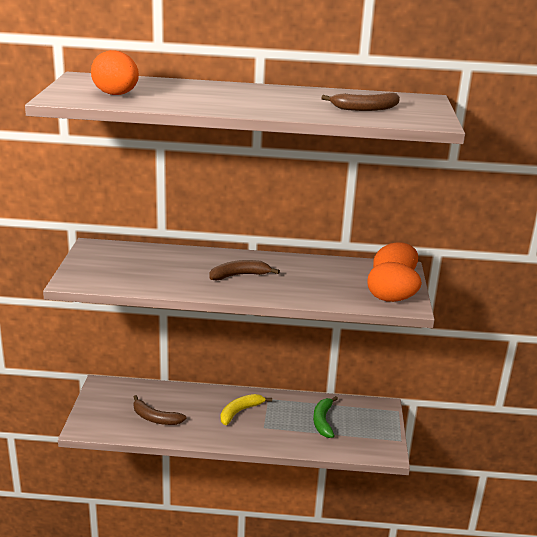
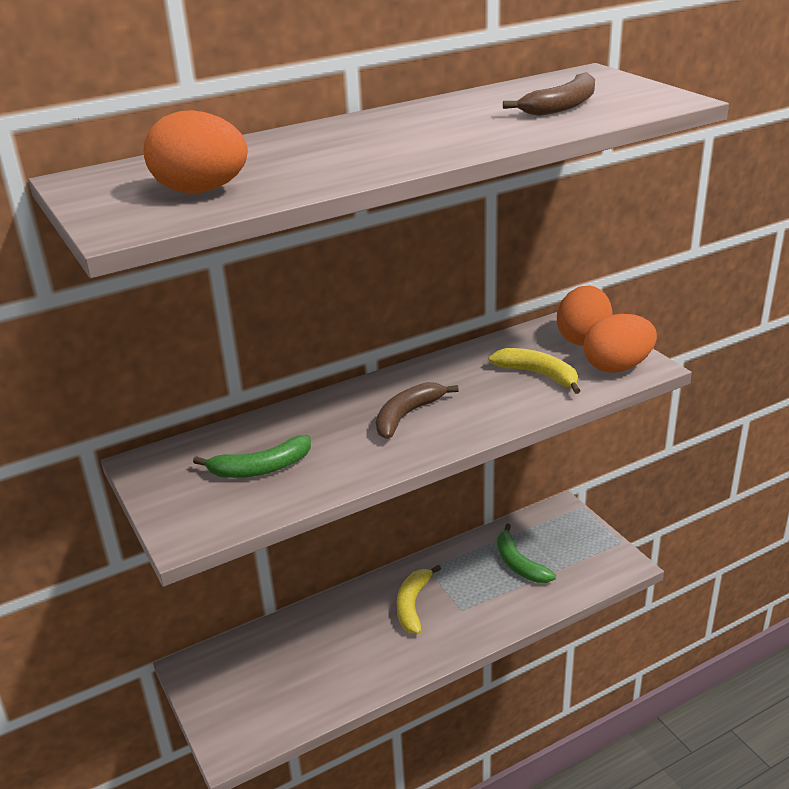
camera: 30 degrees left, 5 degrees up
brown banana [133,395,187,425] -> none
none -> green banana [193,435,311,478]
none -> yellow banana [488,348,581,394]

